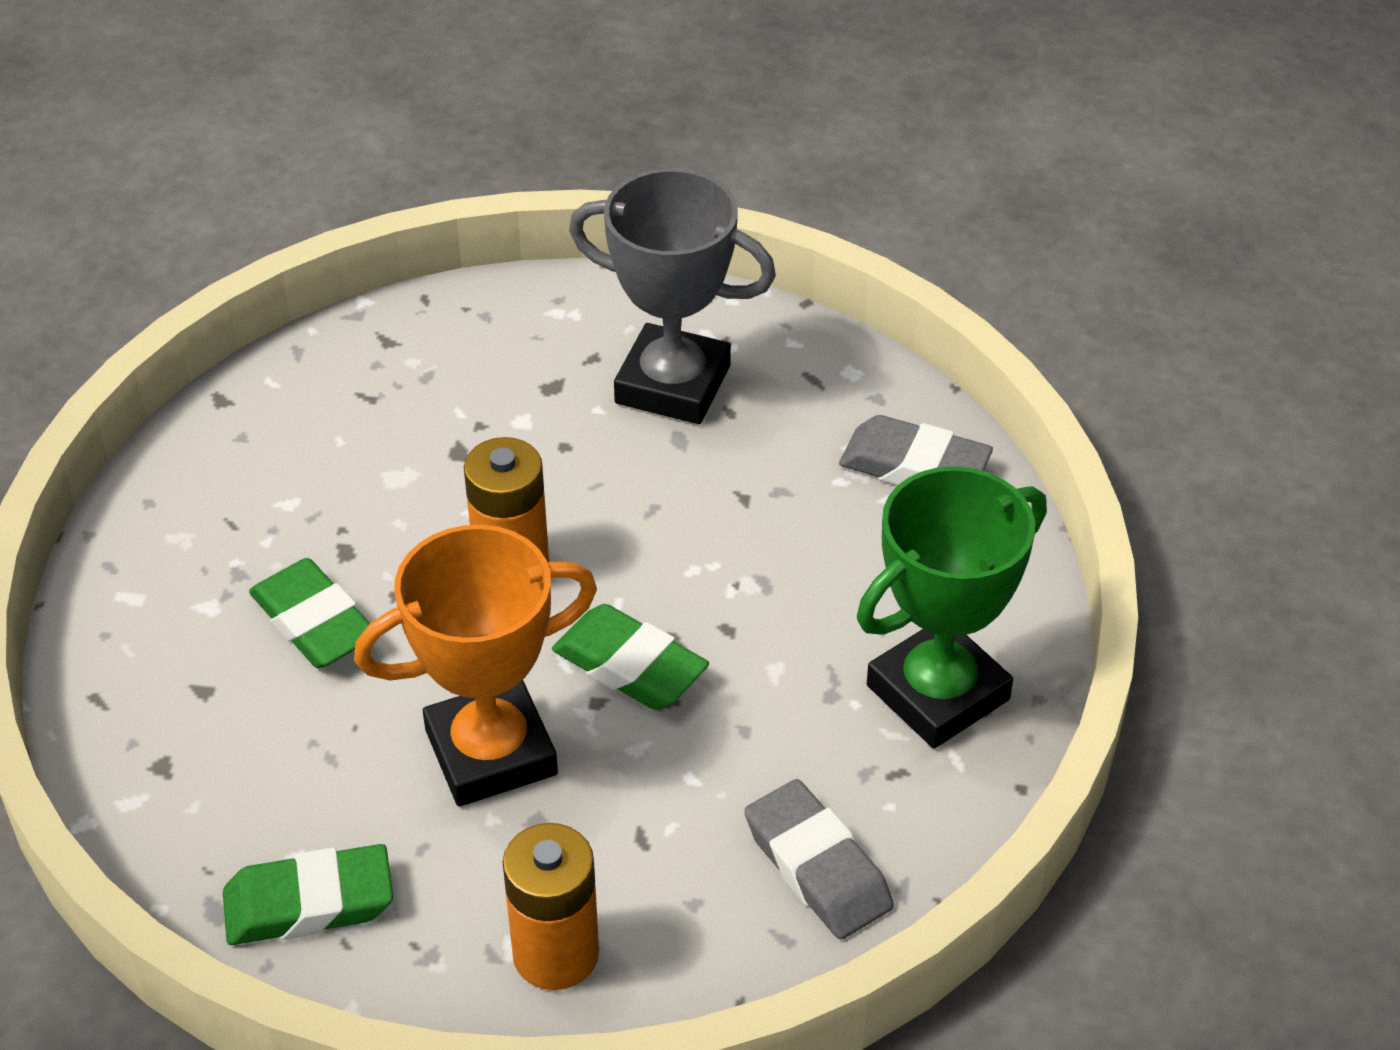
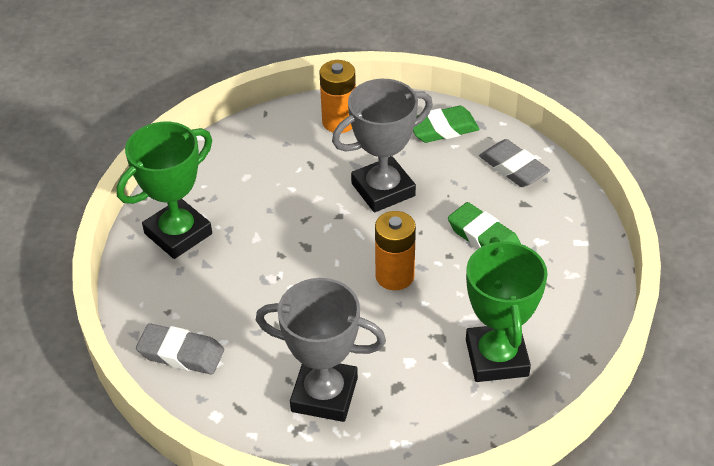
camera: 175 degrees right, 0 degrees up
orange trophy [354,525,597,807] -> grey trophy [332,79,433,213]
green eraser [552,604,709,710] -> none
grey eraser [744,779,894,939] -> grey eraser moved to [479,139,550,187]
none -> green trophy [466,237,548,382]

